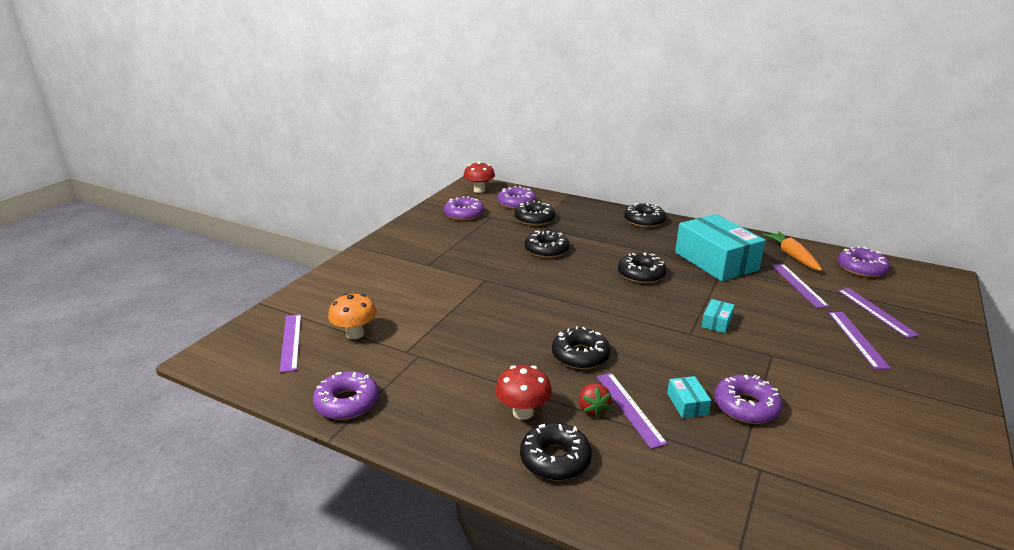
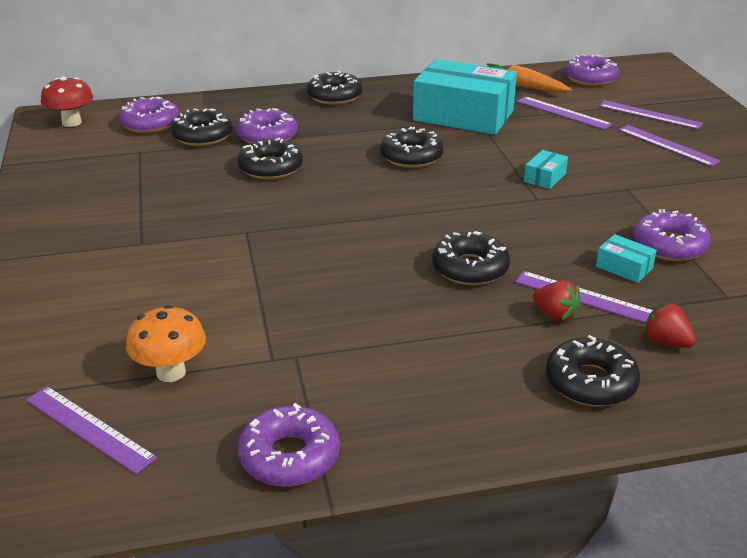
camera: 40 degrees left, 5 degrees up
purple donut [444,196,484,221] -> purple donut moved to [236,108,297,144]
red mushroom [495,365,552,420] -> none
turquoise box [702,299,735,333] -> turquoise box turned 45 degrees clockwise [524,150,568,189]
none -> red strawberry [643,302,696,348]

